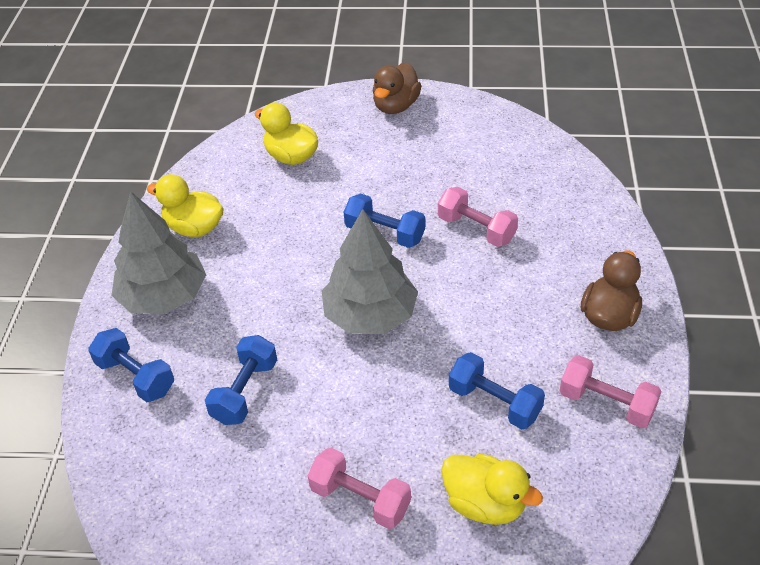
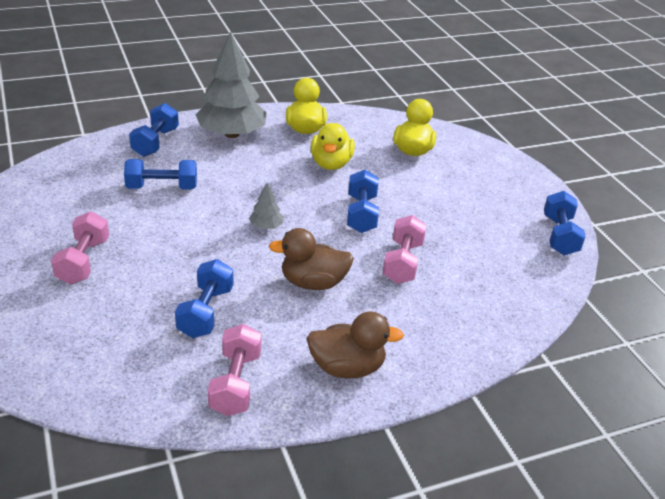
camera: 60 degrees right, 10 degrees down
grey tree [322,209,418,334] -> grey tree [249,183,283,229], size x0.42
brown duck [373,62,421,114] -> brown duck moved to [269,228,354,290]
yellow duck [441,454,543,525] -> yellow duck moved to [311,123,355,170]
none -> blue dumbbell [544,191,586,255]

